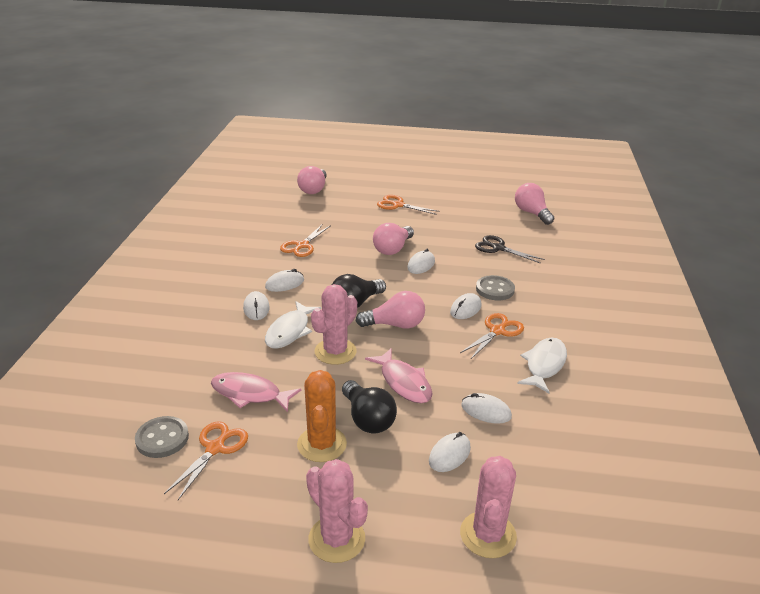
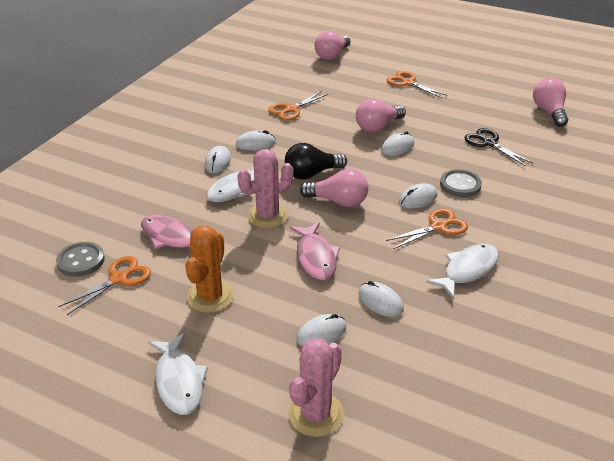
camera: 20 degrees right, 5 degrees up
pink cactus [306,459,368,563] -> white fish [148,333,208,415]
black light bulb [342,380,397,434] -> none

